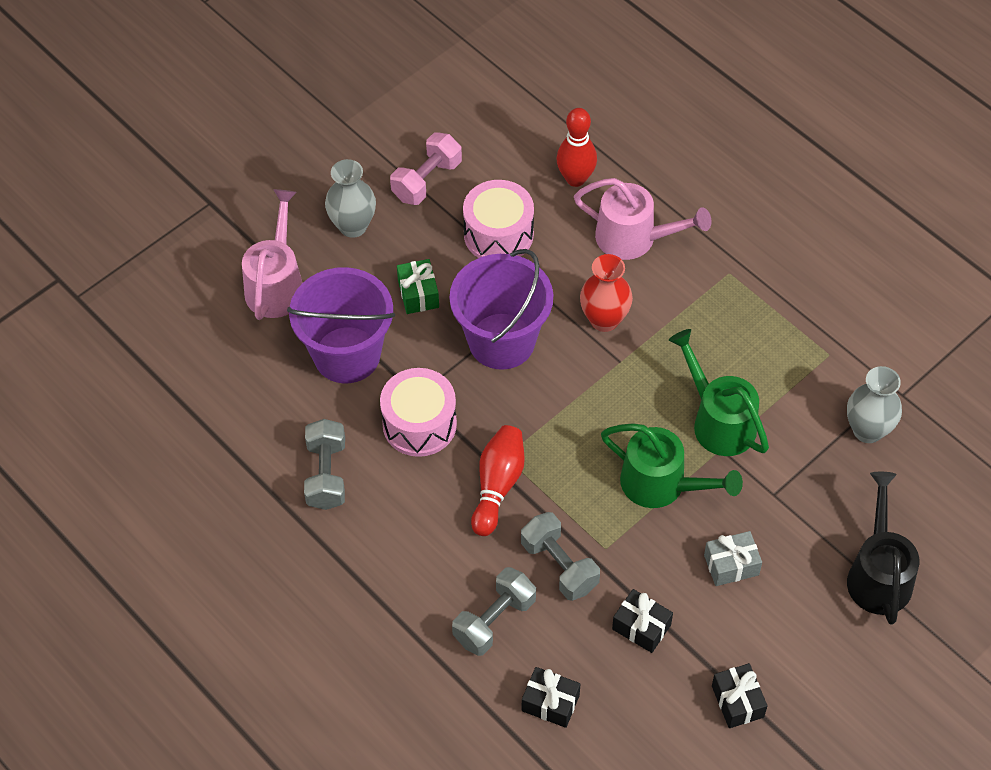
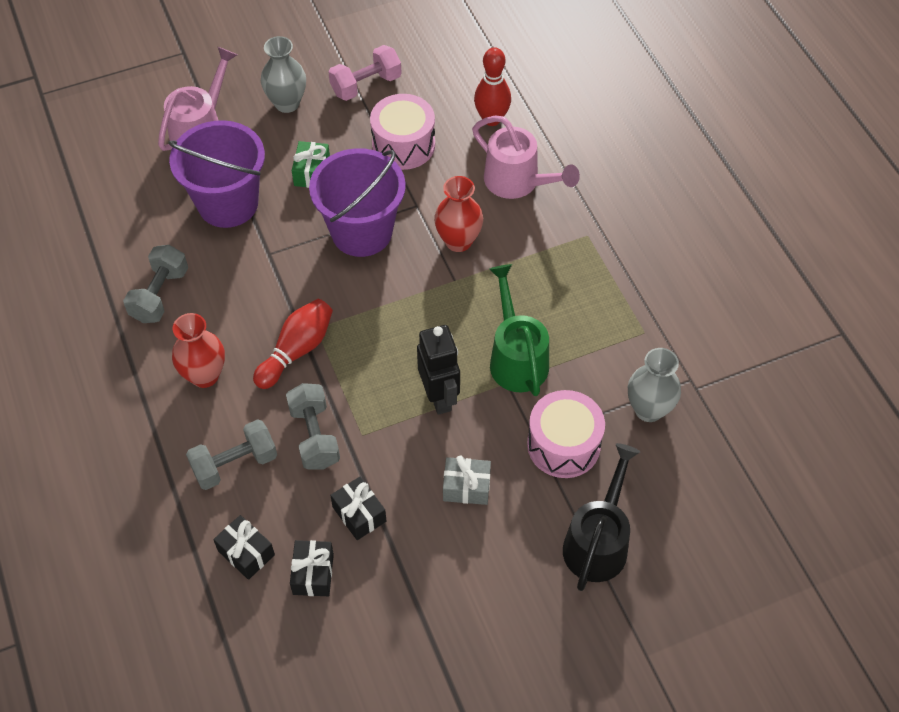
camera: 20 degrees right, 0 degrees up
pink drum [380,368,457,457] -> pink drum moved to [527,390,605,478]
green watering can [601,423,743,508] -> black robot [417,325,460,415]
black gift [712,663,768,728] -> black gift moved to [290,540,334,596]
none -> red vase [172,313,225,388]

